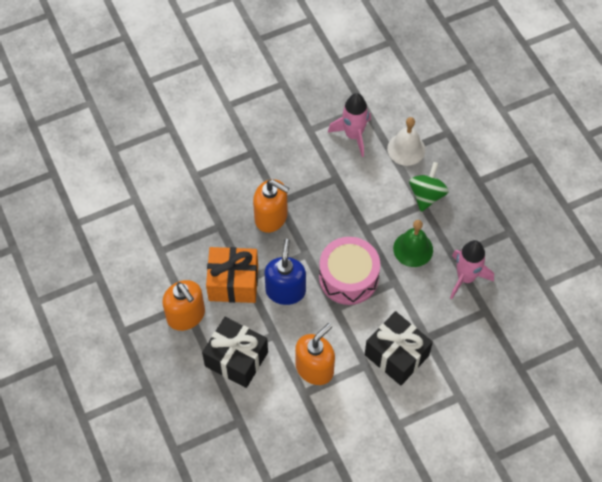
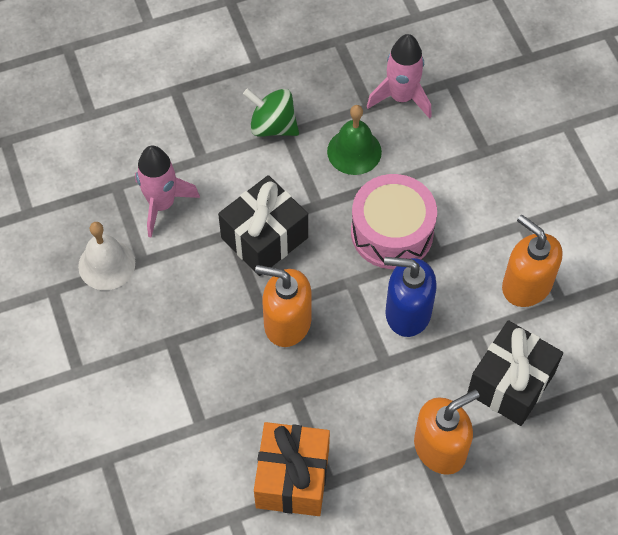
camera: 85 degrees left, 0 degrees up
orange gift [206,247,258,303] -> orange gift moved to [254,422,330,516]
orange soap dispenser [253,179,289,233] -> orange soap dispenser turned 105 degrees counterclockwise [255,265,312,347]
black gift [365,311,433,386] -> black gift moved to [218,175,308,276]
white bell [387,117,425,166] -> white bell moved to [78,222,135,290]

